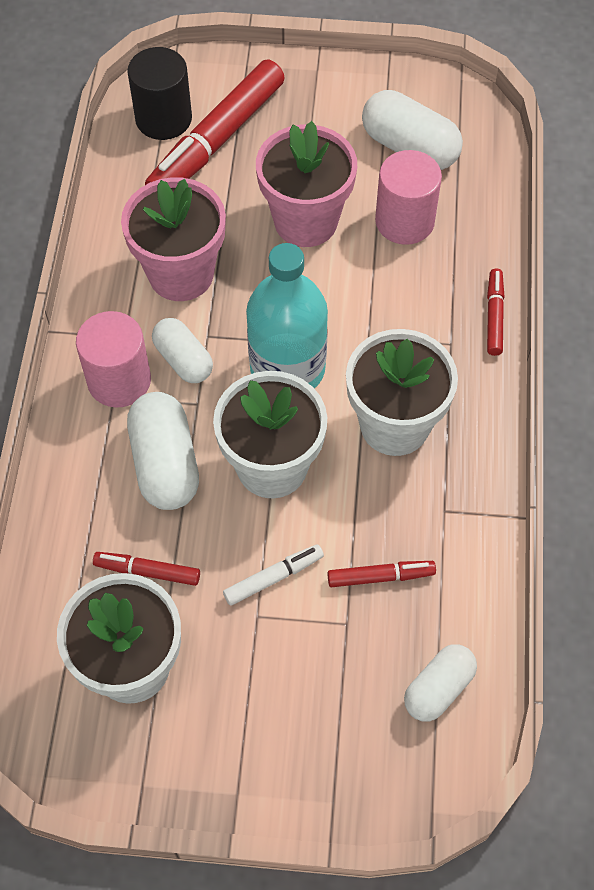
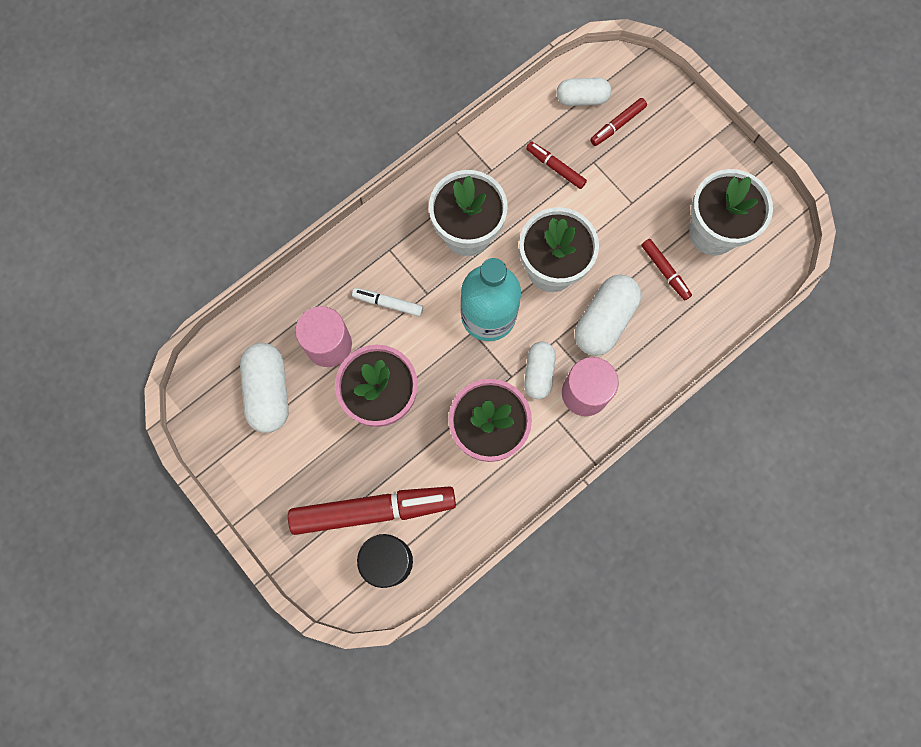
camera: 135 degrees left, 15 degrees up
white marker [223,544,324,606] -> white marker moved to [352,288,423,317]
red marker [487,268,505,356] -> red marker moved to [590,98,647,146]

